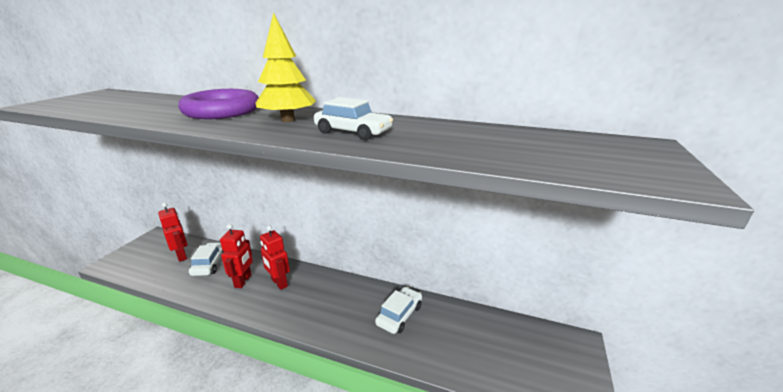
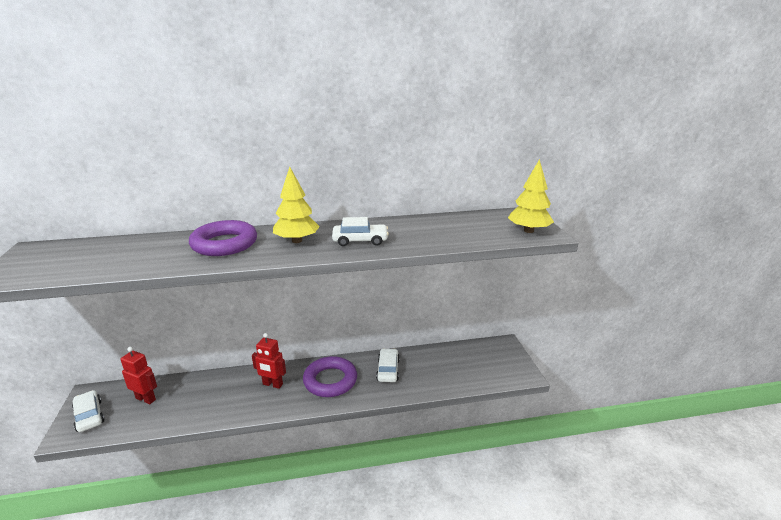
camera: 30 degrees left, 0 degrees up
white car [189,242,224,276] -> white car moved to [72,390,105,432]
red robot [220,224,253,288] -> none
none -> purple ring [303,356,357,397]
none -> yellow tree [508,159,554,233]

